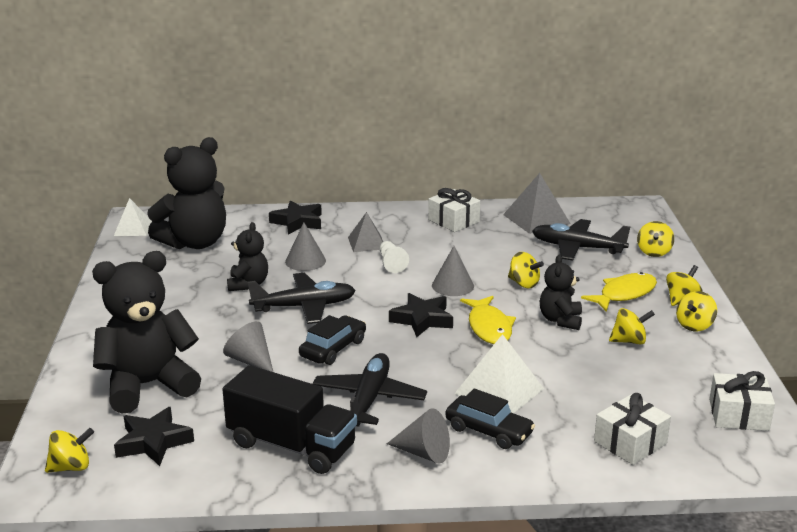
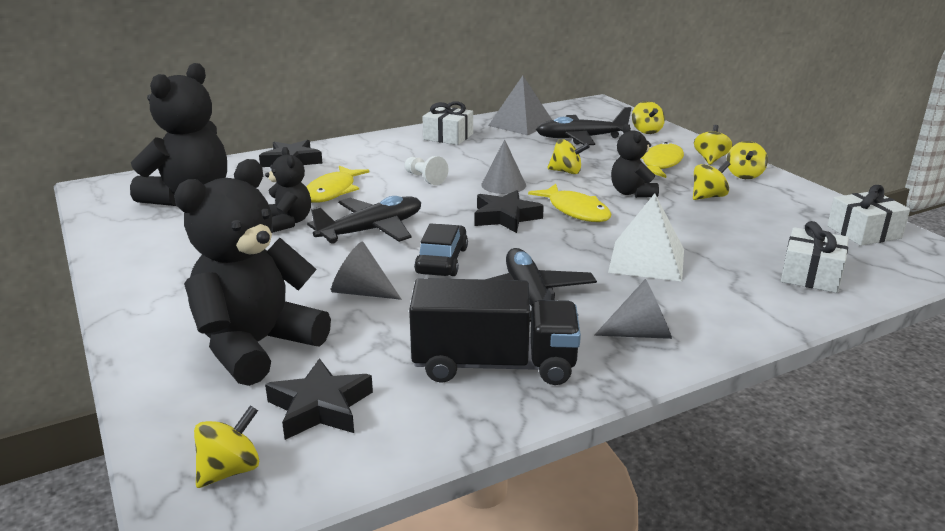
camera: 25 degrees left, 0 degrees up
white pyramid [114,198,152,236] -> none
grey cone [285,223,326,271] -> yellow fish [306,166,369,203]
grey pyramid [348,212,383,252] -> none
black car [445,388,535,449] -> none

